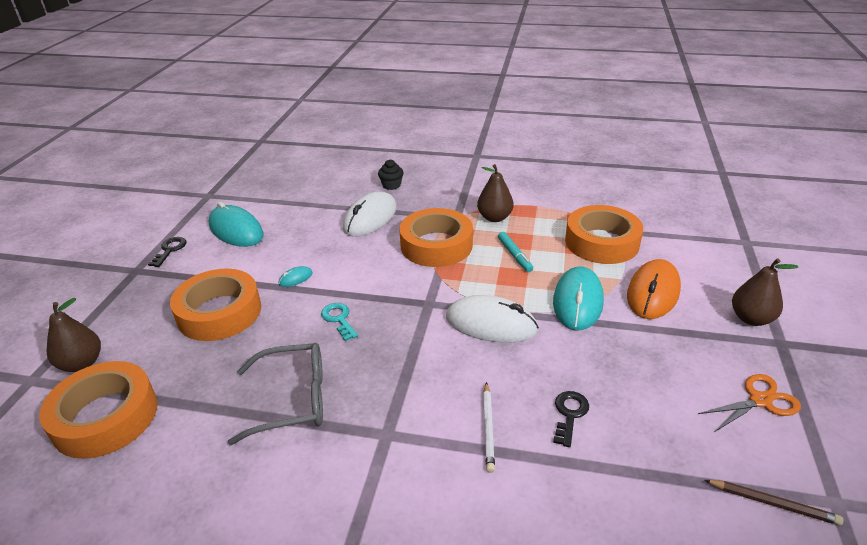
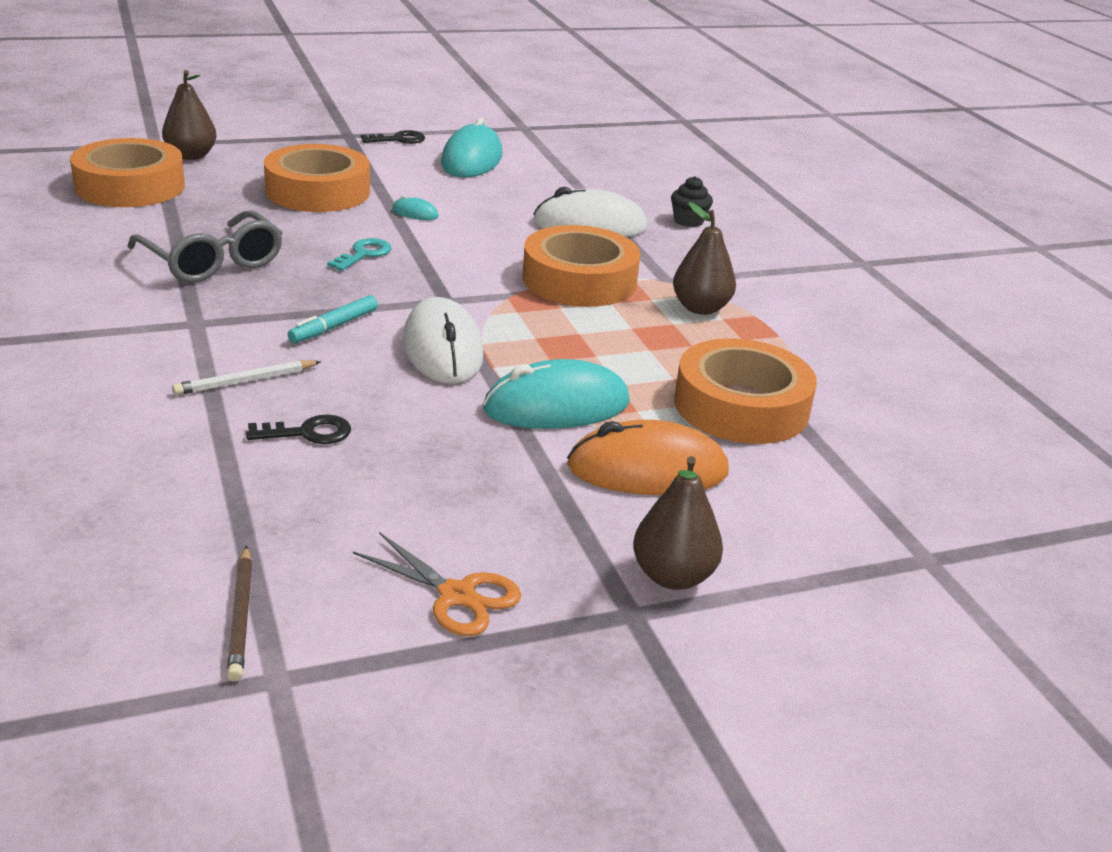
camera: 55 degrees right, 5 degrees down
turquoise marker [498,232,533,272] -> turquoise marker moved to [287,295,378,343]

